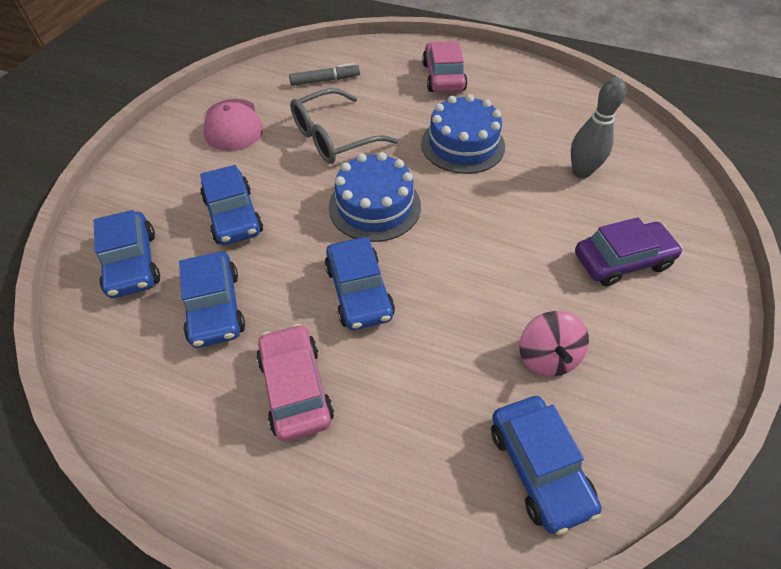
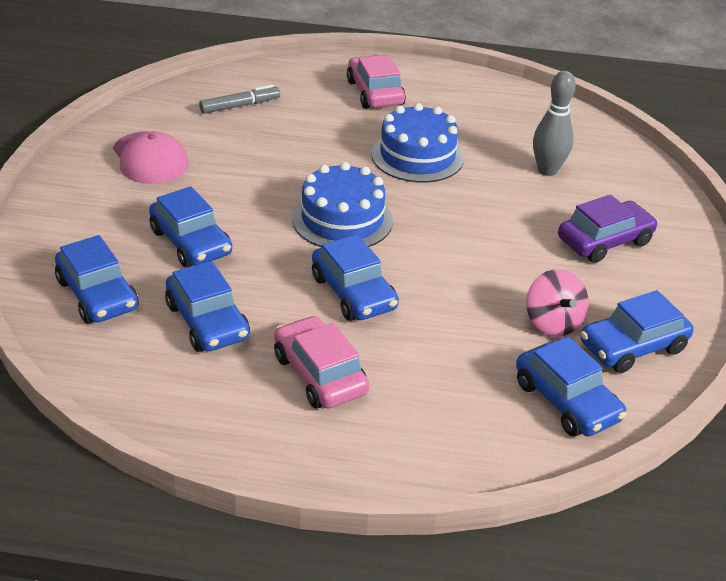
camera: 15 degrees left, 15 degrees down
grey glasses [290,88,398,164] -> none
none -> blue car [581,290,694,373]

